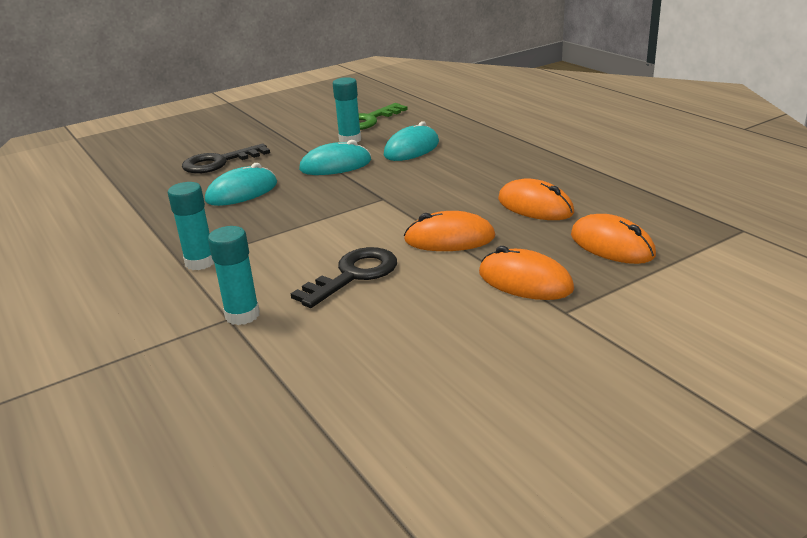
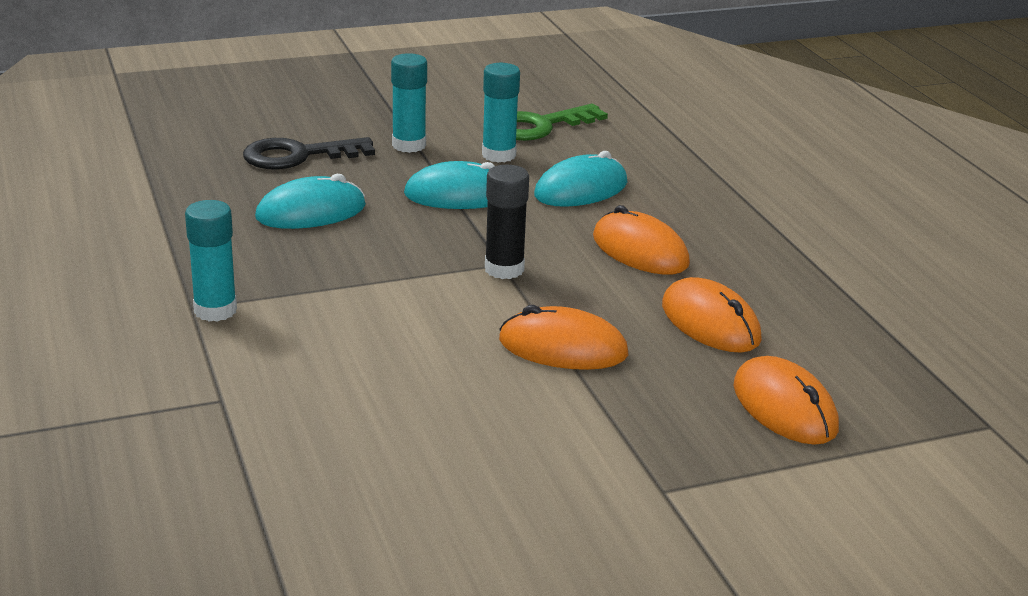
camera: 10 degrees right, 0 degrees up
turquoise glue stick [208,226,260,325] -> turquoise glue stick moved to [391,53,427,153]
black key [291,247,397,308] -> none
orange mouse [479,246,574,300] -> orange mouse moved to [593,205,690,275]
none -> black glue stick [485,165,529,279]

